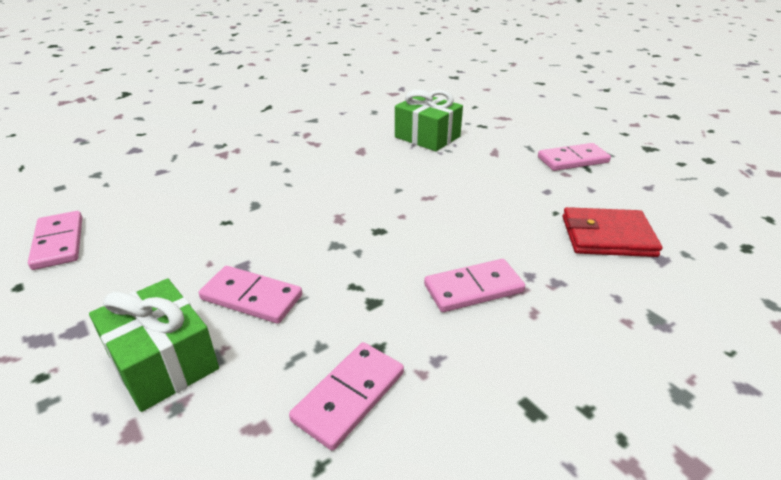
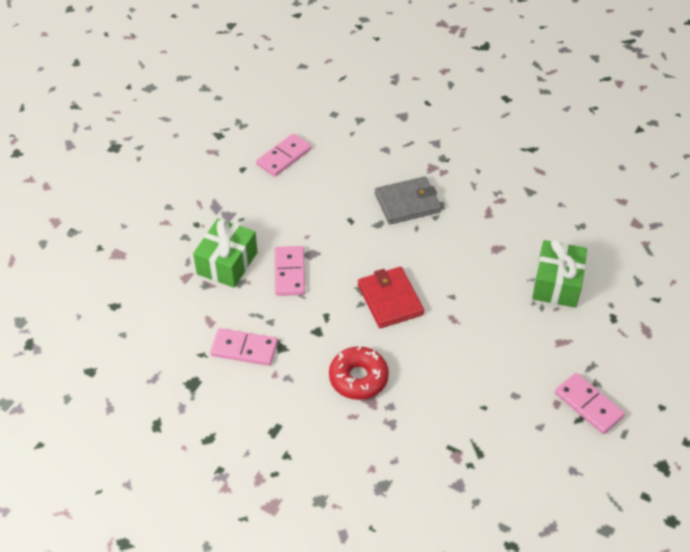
camera: 65 degrees right, 15 degrees up
pink domino [424,259,525,312] -> red donut [329,346,389,400]
red wallet [563,207,662,257] -> red wallet moved to [358,267,424,328]
none -> grey wallet [375,176,442,224]

